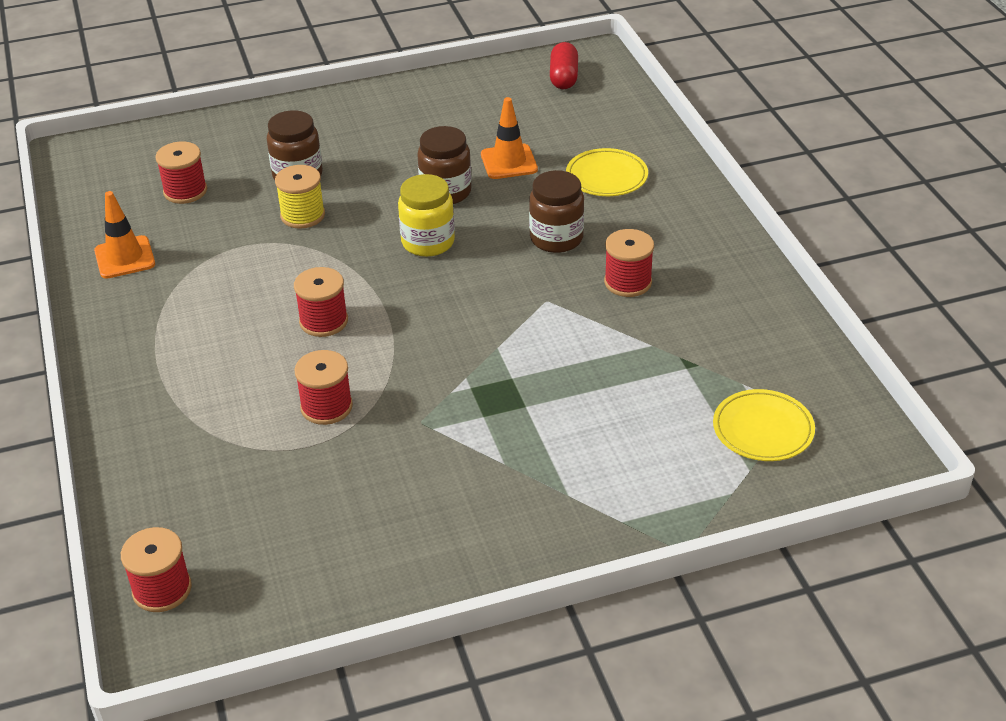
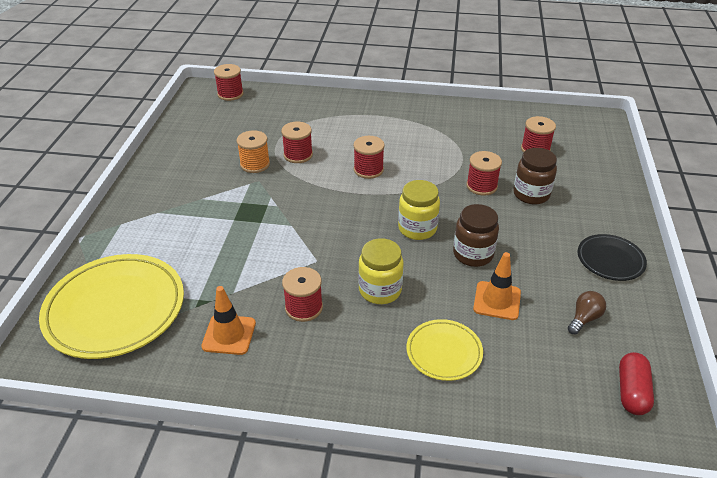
camera: 115 degrees right, 0 degrees up
orange traffic cone [94,191,155,279] -> orange traffic cone moved to [201,286,256,355]
yellow spool [275,165,325,229] -> red spool [466,151,502,196]
brown jar [529,170,584,253] -> yellow jar [358,238,404,304]
red capsule [550,42,578,89] -> red capsule turned 75 degrees clockwise [619,352,654,415]
yellow plate [713,389,815,461] -> yellow plate [39,254,184,359], size x1.93
none -> orange spool [237,130,270,173]
none -> brown light bulb [568,291,606,334]
none -> black plate [578,234,647,281]

